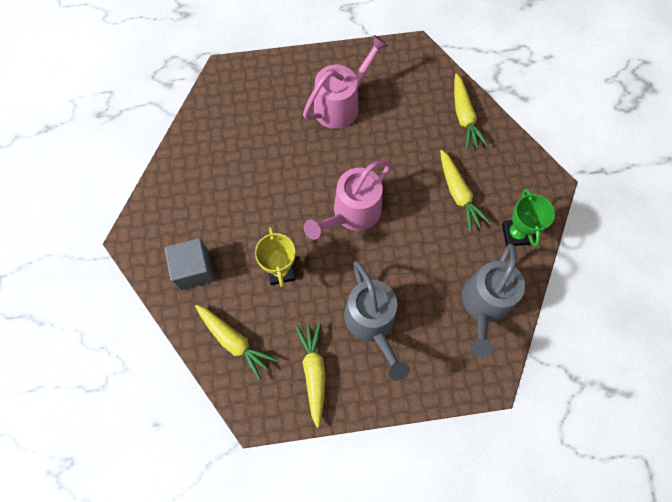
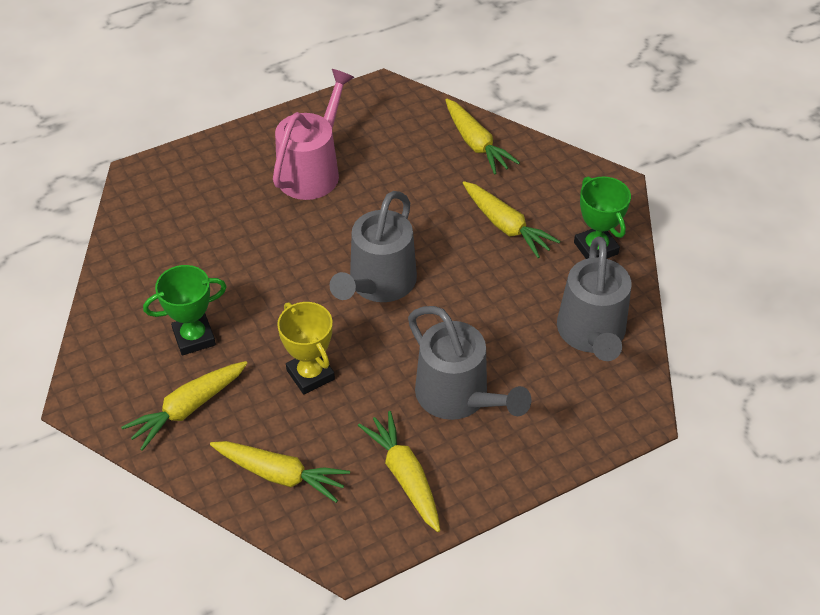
camera: 20 degrees left, 20 degrees down
grey cube [164,238,214,290] -> yellow carrot [121,361,248,451]
pink watering can [304,160,392,240] -> grey watering can [329,191,417,302]
none -> green trophy [143,265,227,355]

